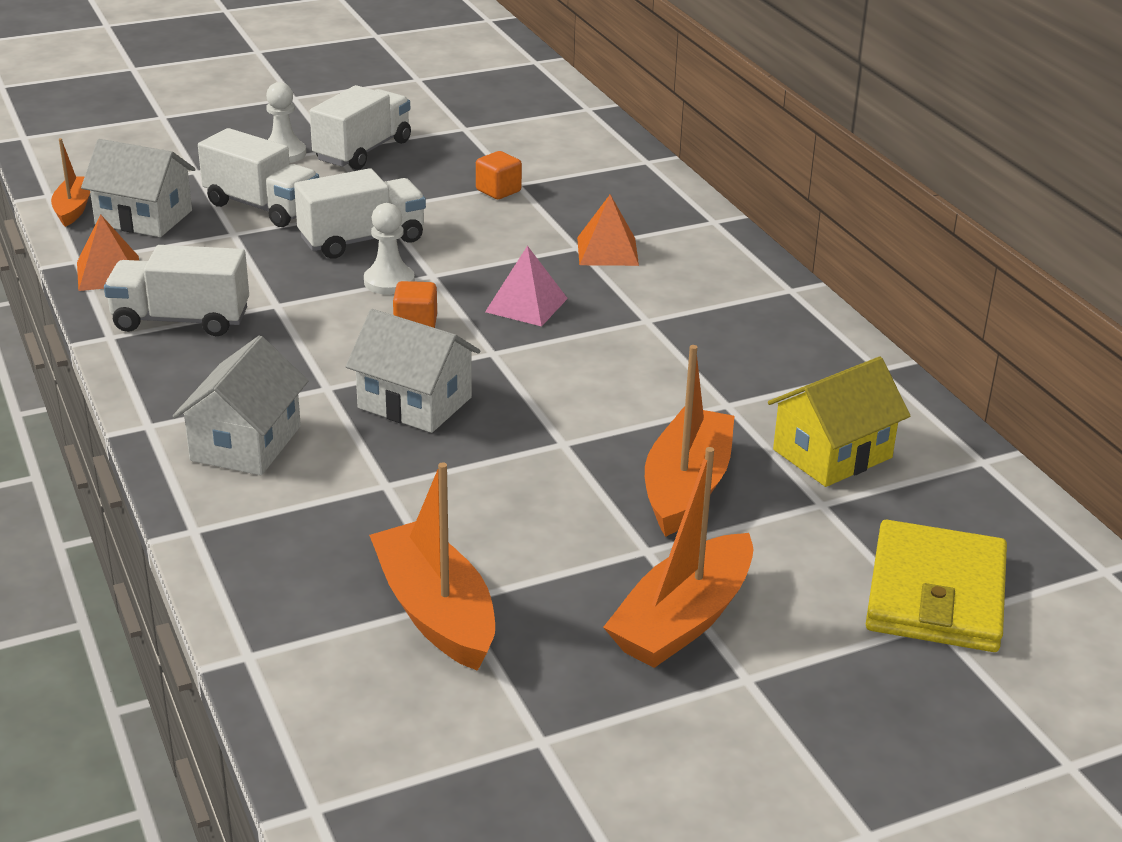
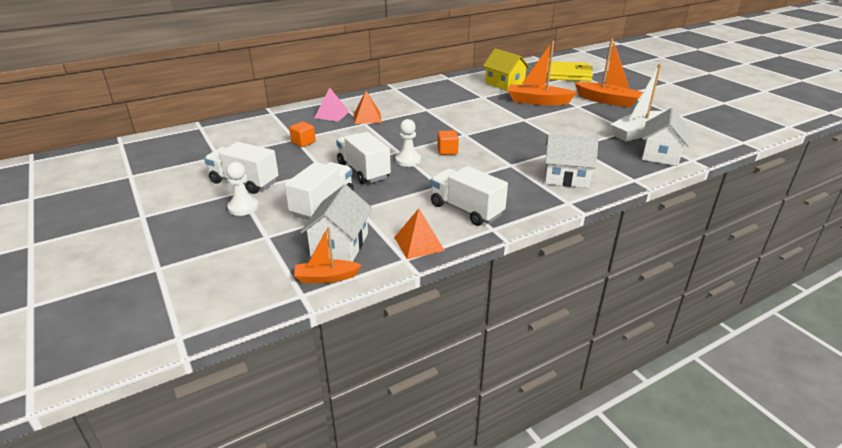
camera: 95 degrees left, 0 degrees up
white truck [104,245,249,336] -> white truck turned 135 degrees clockwise [430,166,508,226]
white house [346,309,480,433] -> white house moved to [642,108,690,166]
orange boat [369,463,495,671] -> white boat [610,64,665,142]
pink pyramid [485,246,568,327] -> pink pyramid moved to [314,87,350,122]

